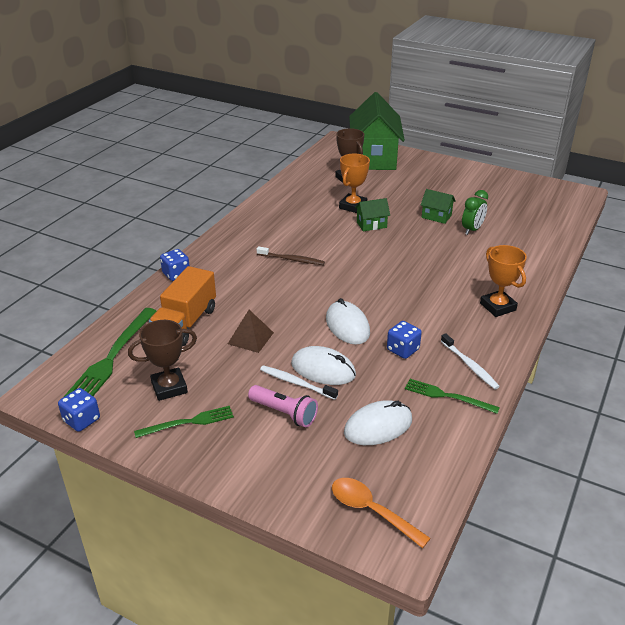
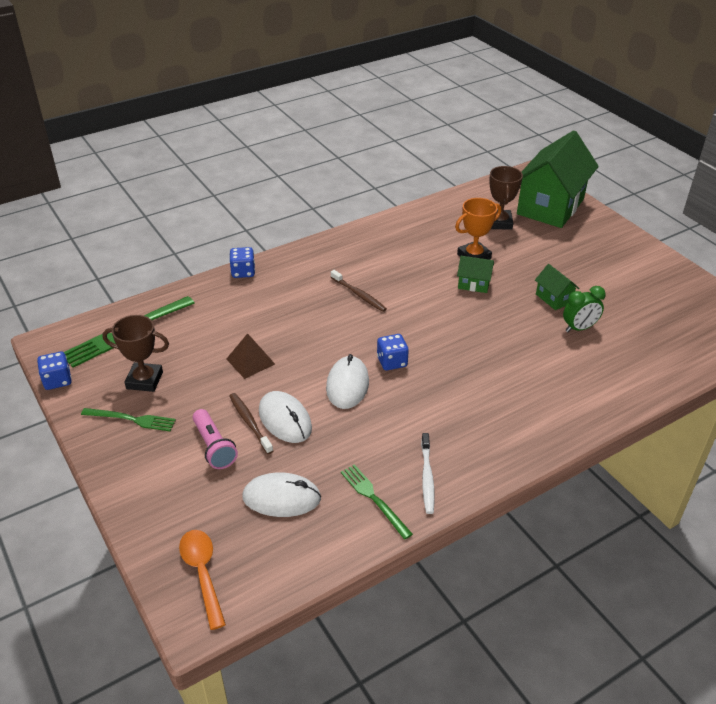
camera: 30 degrees right, 5 degrees up
orange truck [149,266,216,346] -> none
white toothbrush [260,365,338,400] -> brown toothbrush [229,393,273,454]
blue dice [387,321,422,359] -> blue dice moved to [377,334,409,371]
orange trophy [480,245,527,317] -> none

